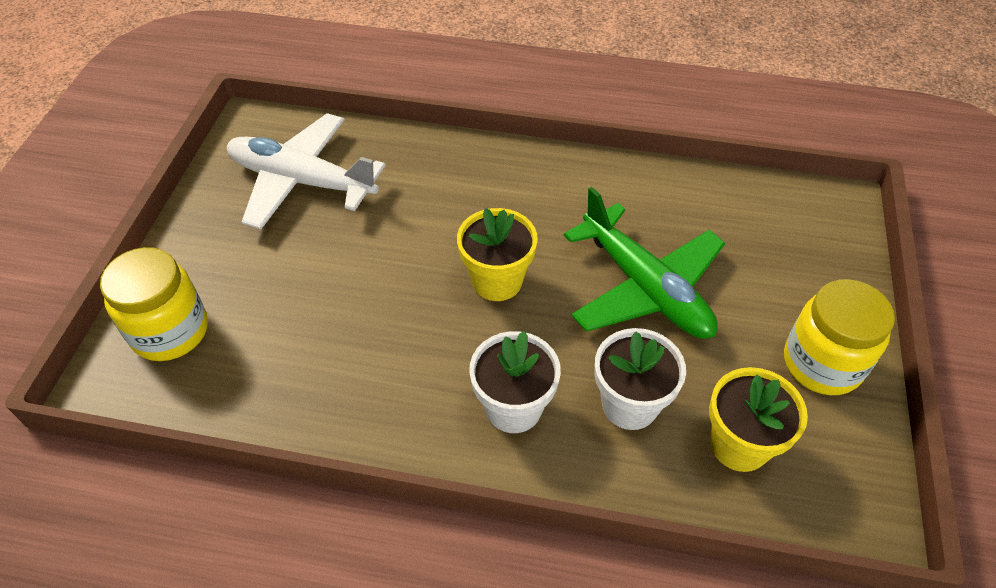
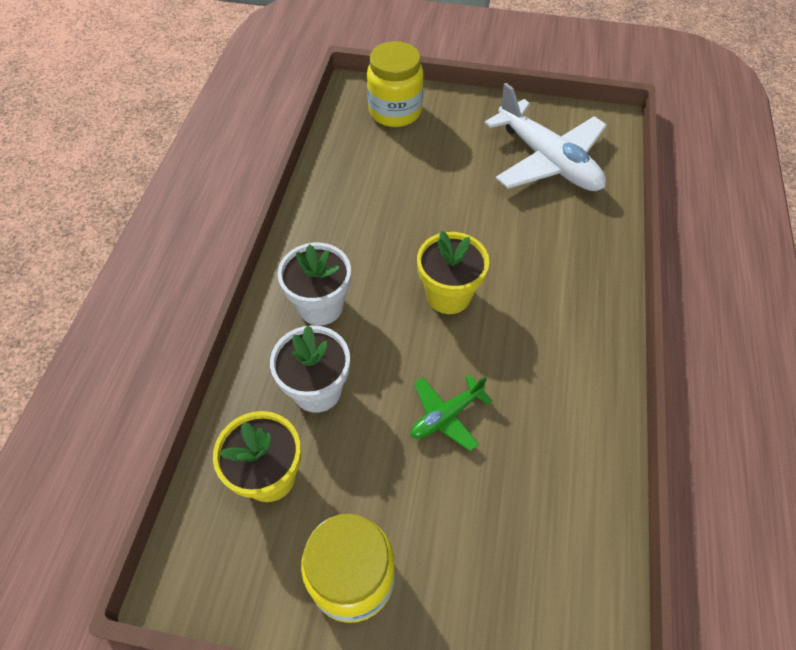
camera: 90 degrees right, 5 degrees up
white plane [227,113,386,229] -> white plane turned 120 degrees clockwise [485,83,607,191]
green plane [564,187,725,339] -> green plane [411,375,493,451], size x0.50

